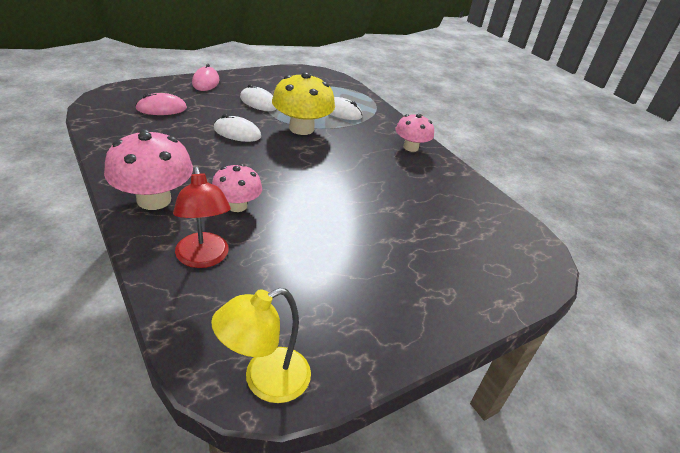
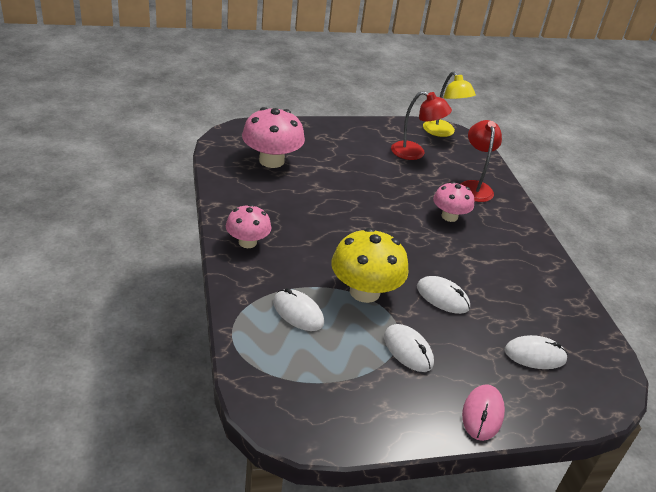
camera: 160 degrees left, 0 degrees up
pink mushroom [104,129,193,210] -> pink mushroom moved to [242,107,305,168]
pink mouse [135,93,187,115] -> white mouse [505,335,568,369]
yellow lamp [211,288,311,403] -> yellow lamp turned 75 degrees clockwise [423,72,476,137]
none -> red lamp [391,91,452,160]

